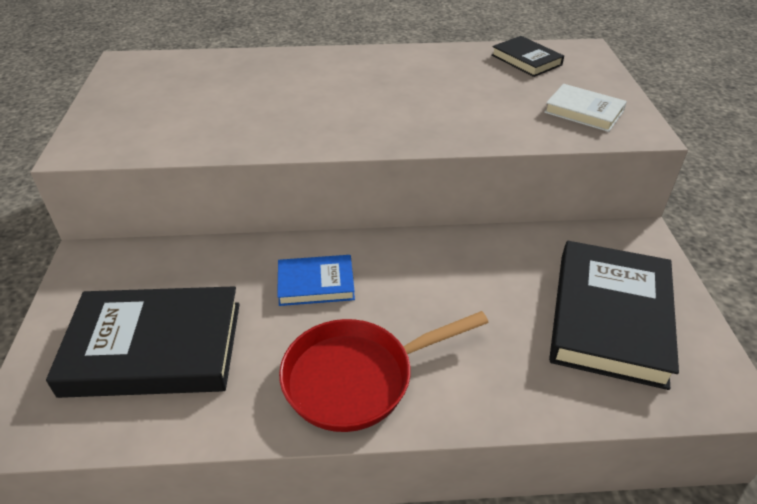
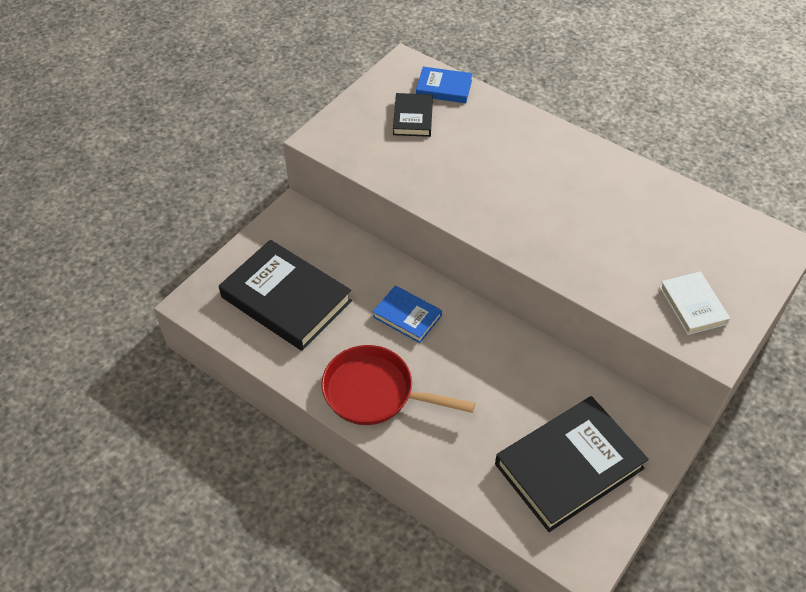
camera: 40 degrees right, 10 degrees up
black book [491,36,564,77] -> black book moved to [393,93,433,137]
none -> blue book [416,67,473,103]

